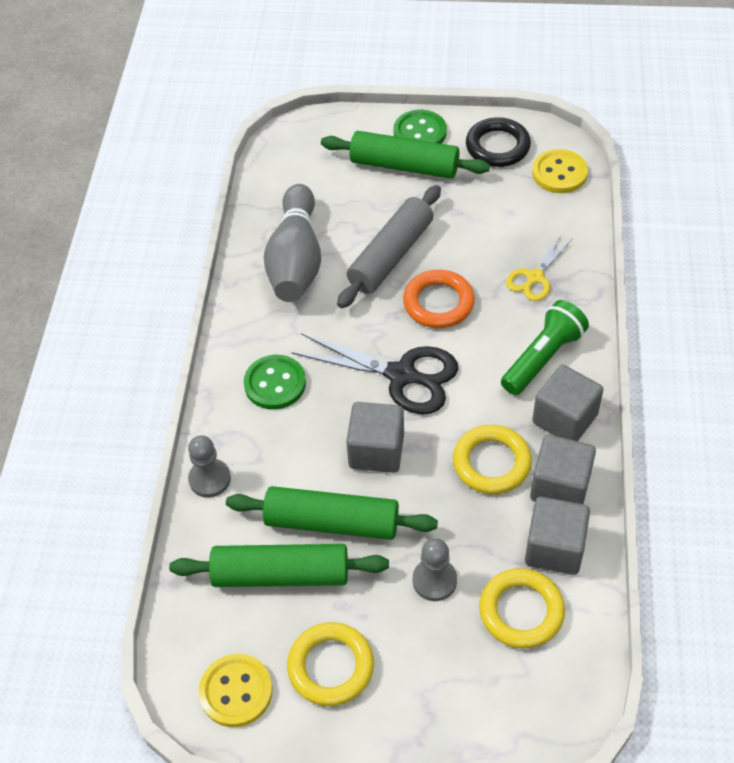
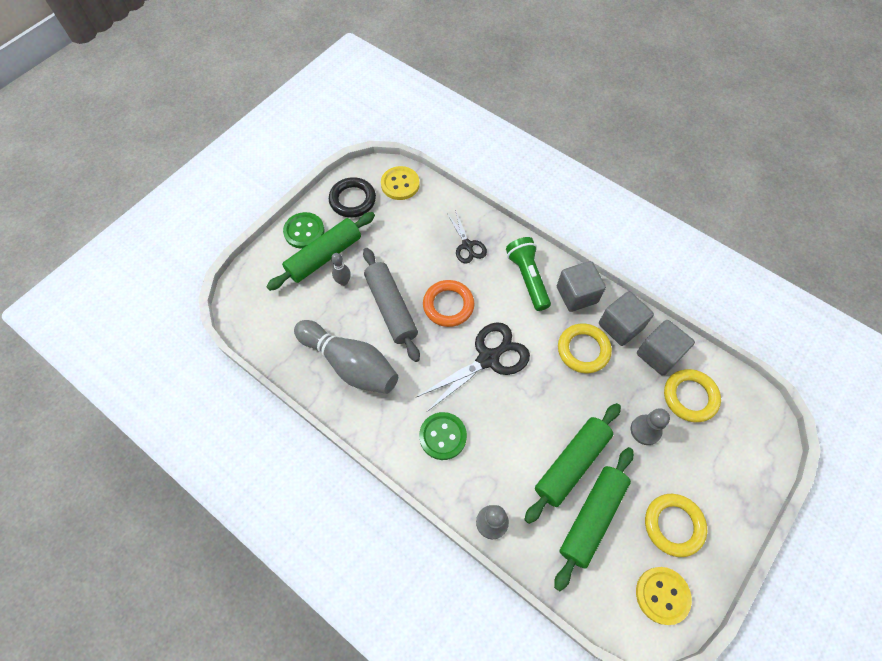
camera: 60 degrees left, 10 degrees up
grey cube [346,402,404,473] -> none
yellow scissors [506,235,573,301] -> black scissors [448,210,487,263]
none -> grey bowling pin [331,253,351,286]

